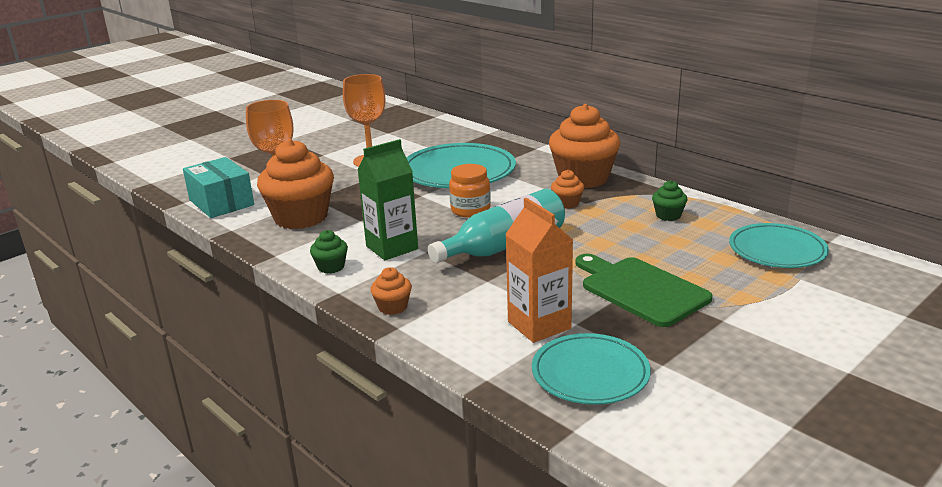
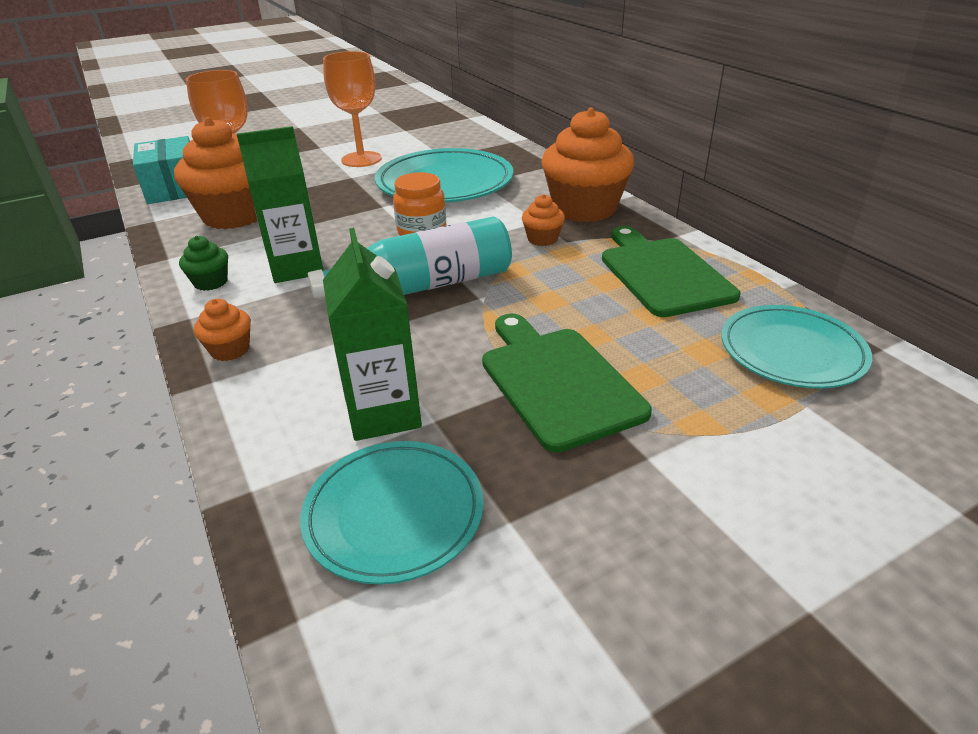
camera: 15 degrees right, 10 degrees up
orange carton [505,198,573,343] -> green carton [323,228,422,441]
green cupcake [652,180,687,221] -> green cutting board [602,226,740,317]

